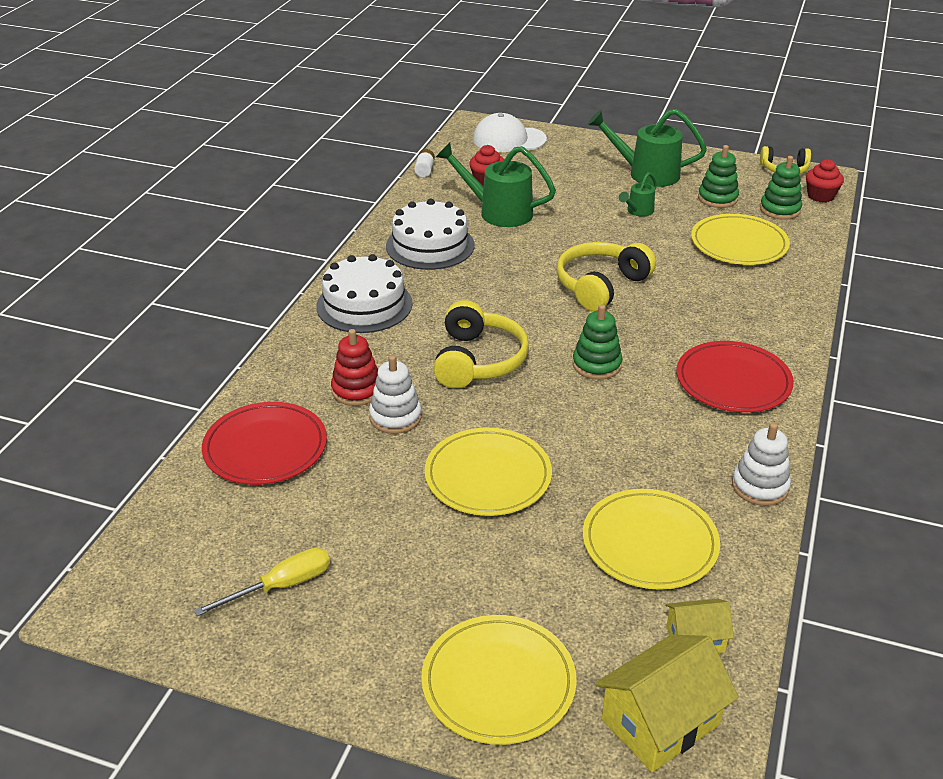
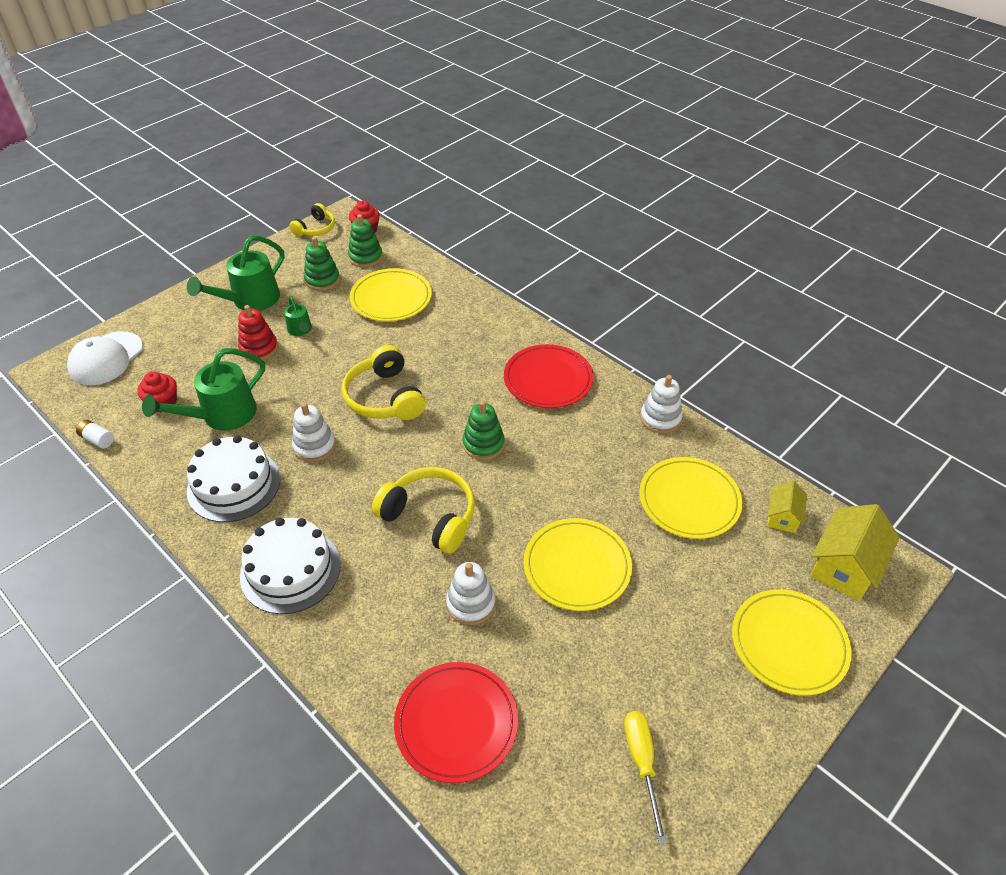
camera: 65 degrees left, 10 degrees up
red stacking toy [331,329,378,406] -> red stacking toy moved to [238,305,278,361]
yellow house [595,634,739,772] -> yellow house turned 45 degrees clockwise [810,504,900,601]
none -> white stacking toy [292,403,336,462]

